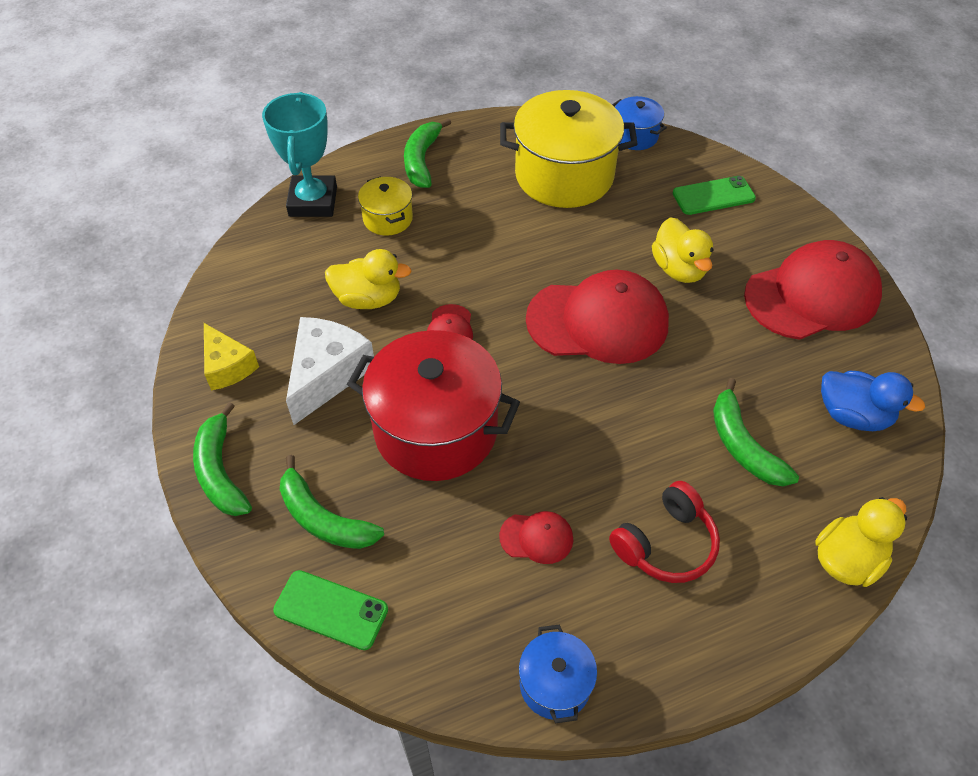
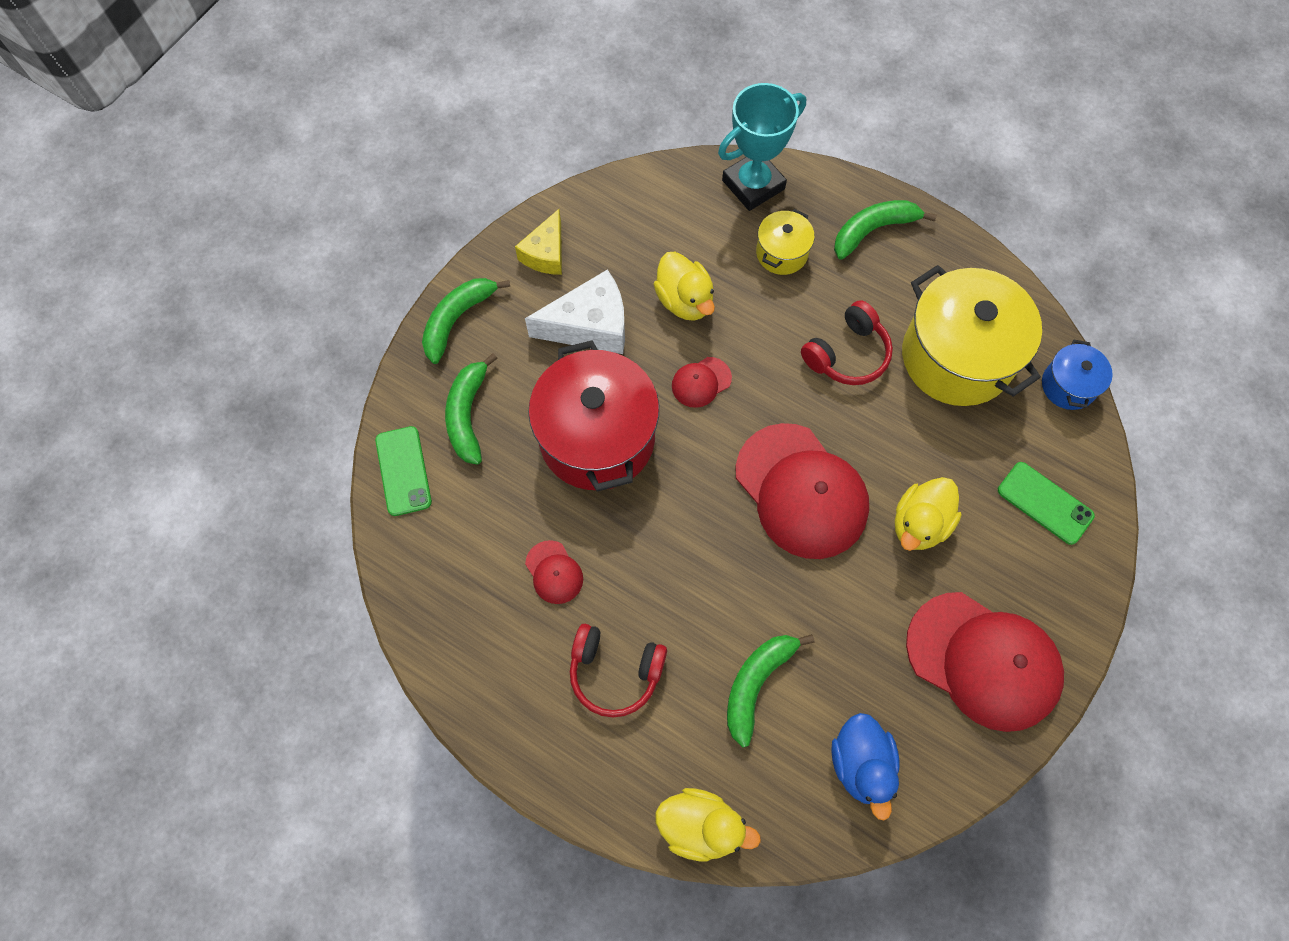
camera: 55 degrees right, 15 degrees up
blue pot [519,624,597,723] -> none
none -> red headphones [801,300,893,385]

